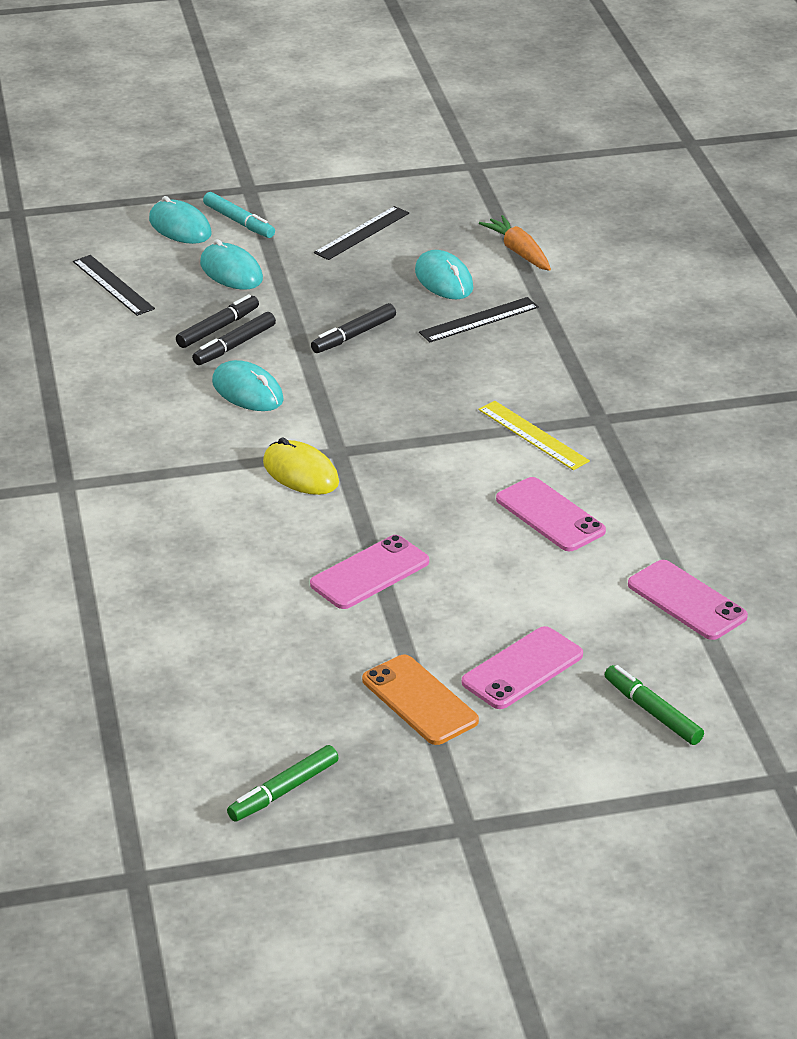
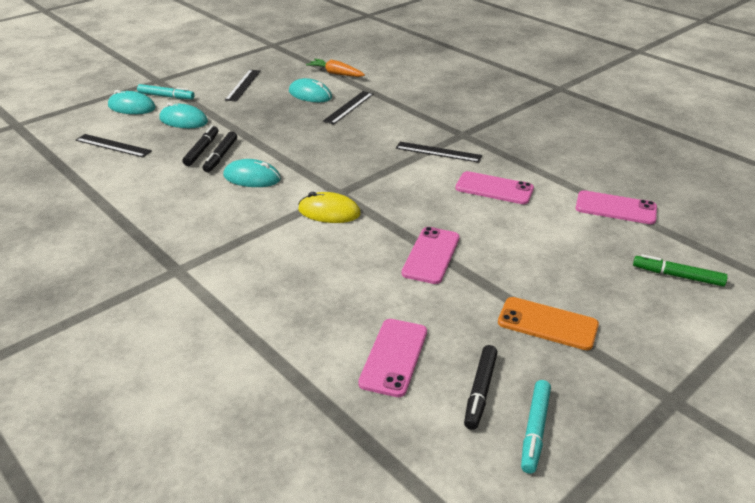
camera: 30 degrees left, 0 degrees up
green marker [227,745,339,822] -> turquoise marker [521,380,551,474]
black marker [311,303,396,353] -> black marker moved to [464,345,498,430]
pink phone [462,626,583,709] -> pink phone moved to [358,319,427,397]
yellow ruler [479,401,590,470] -> black ruler [396,142,482,163]

